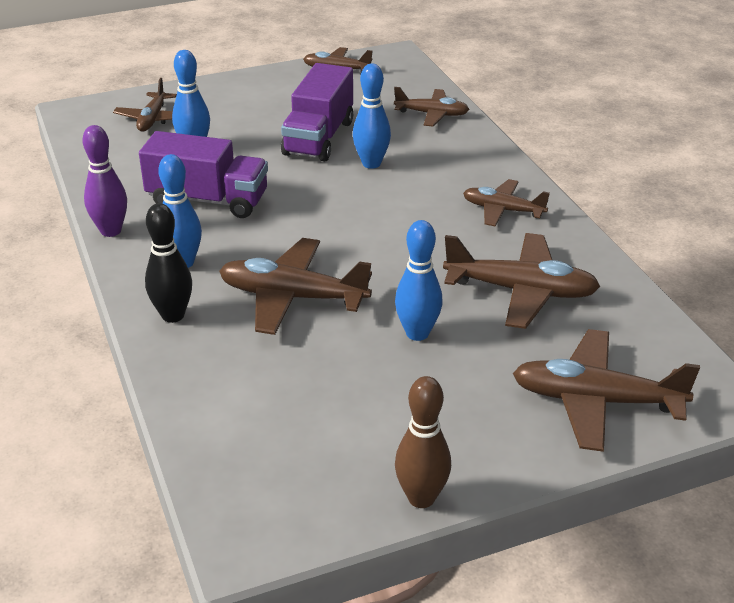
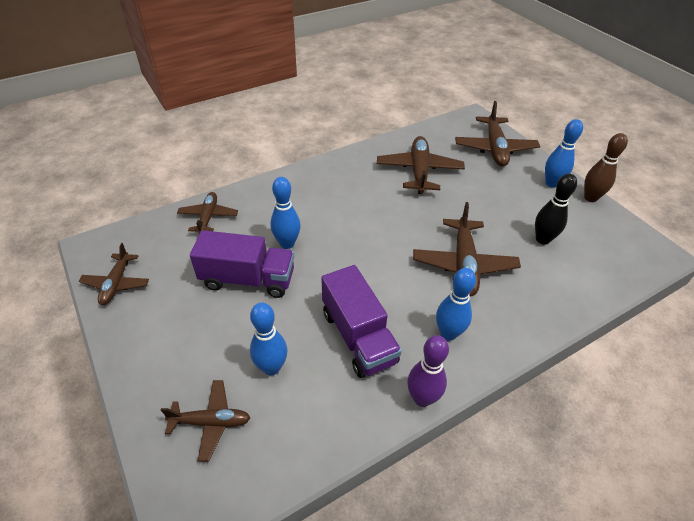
camera: 100 degrees left, 10 degrees up
purple truck [139,131,268,218] -> purple truck turned 150 degrees clockwise [321,265,402,378]
black bowling pin [145,203,192,323] -> black bowling pin moved to [535,174,577,245]
blue bowling pin [395,220,442,341] -> blue bowling pin moved to [545,119,583,188]
brown plane [463,179,550,227] -> none

